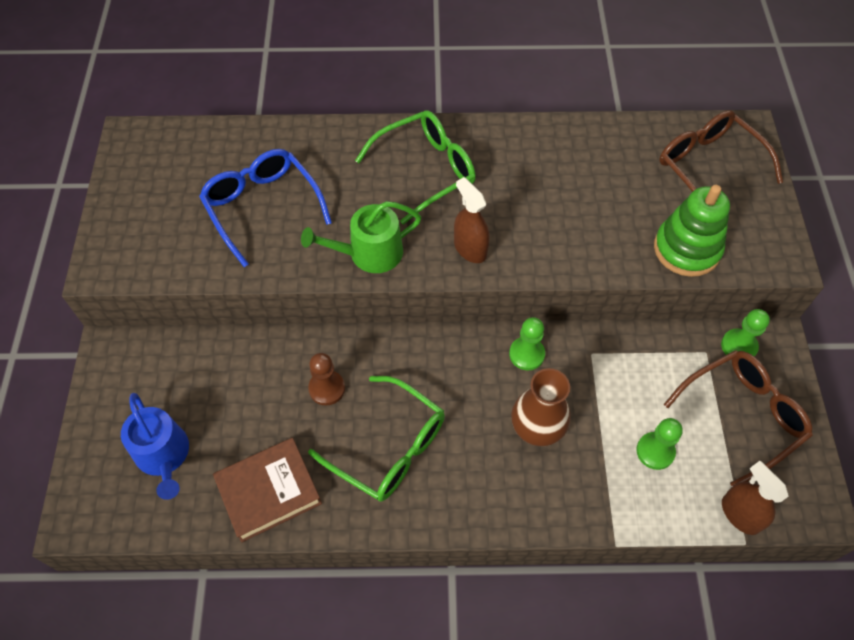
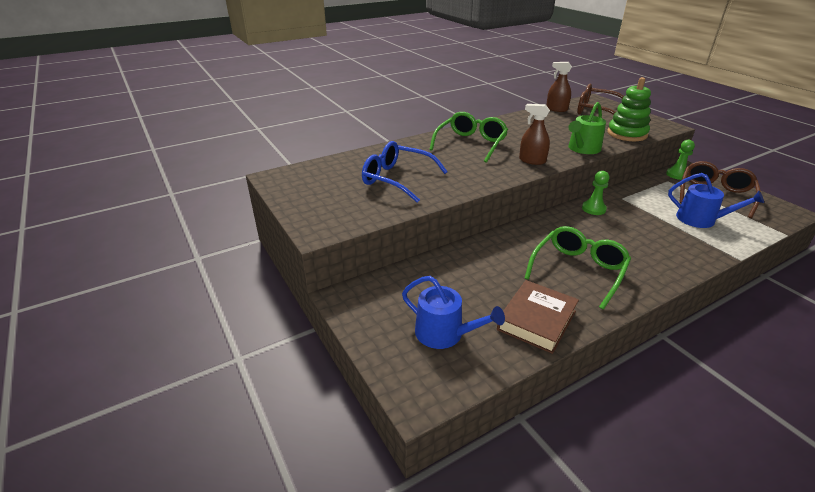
camera: 30 degrees left, 25 degrees down
green watering can [301,201,421,273] -> green watering can moved to [568,102,606,154]
brown pawn [308,353,345,405] -> none
green glasses [308,376,445,502] -> green glasses turned 60 degrees counterclockwise [525,226,631,310]
brown vase [511,368,571,446] -> none
green pawn [636,418,683,470] -> blue watering can [668,173,764,228]
brown spray bottle [722,461,789,535] -> brown spray bottle moved to [546,62,572,112]

